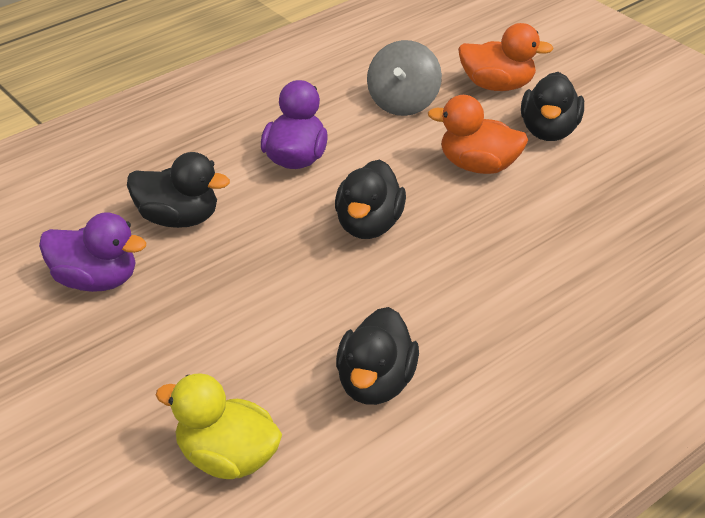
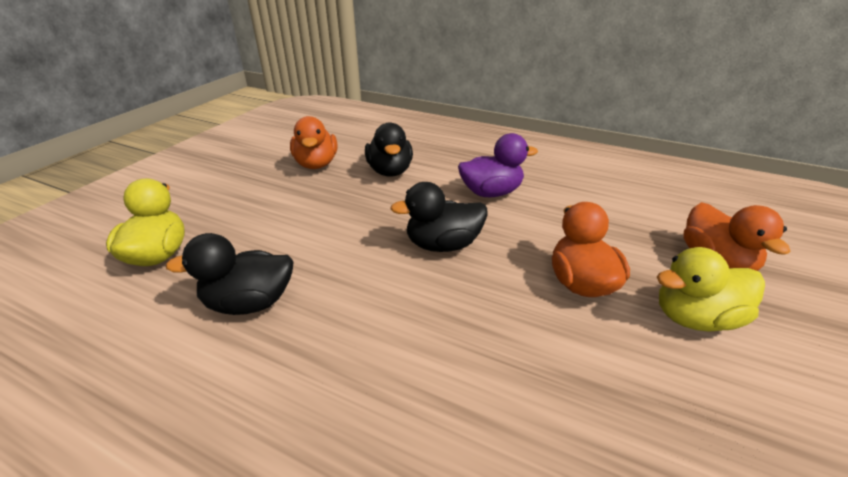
camera: 65 degrees right, 5 degrees down
purple duck [39,212,146,292] -> orange duck [290,116,337,169]
grey spinning top [367,40,442,116] -> none
black duck [521,72,584,141] -> yellow duck [657,247,765,332]

